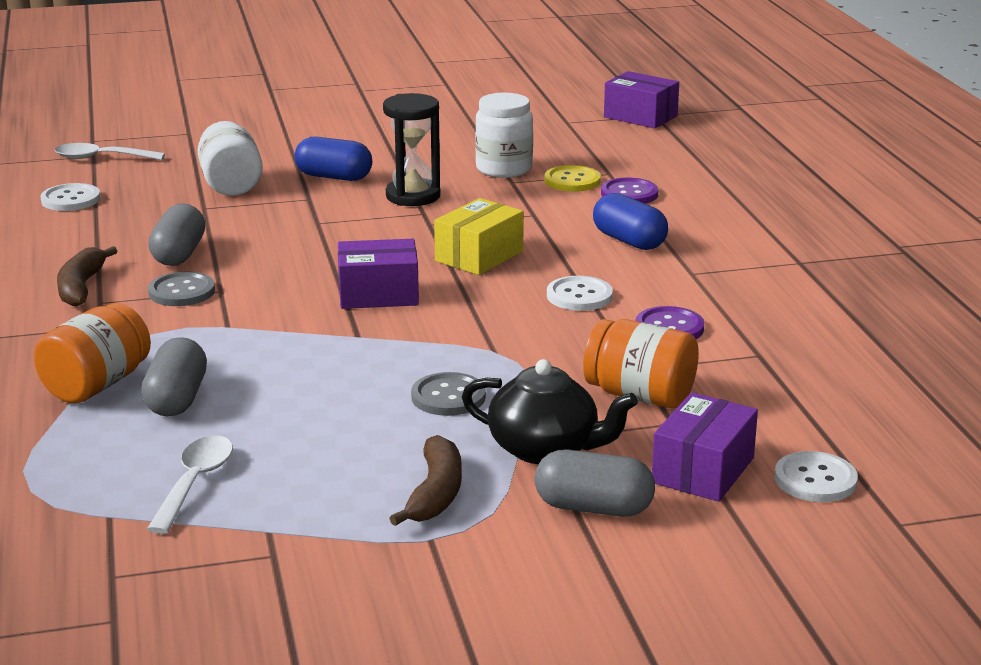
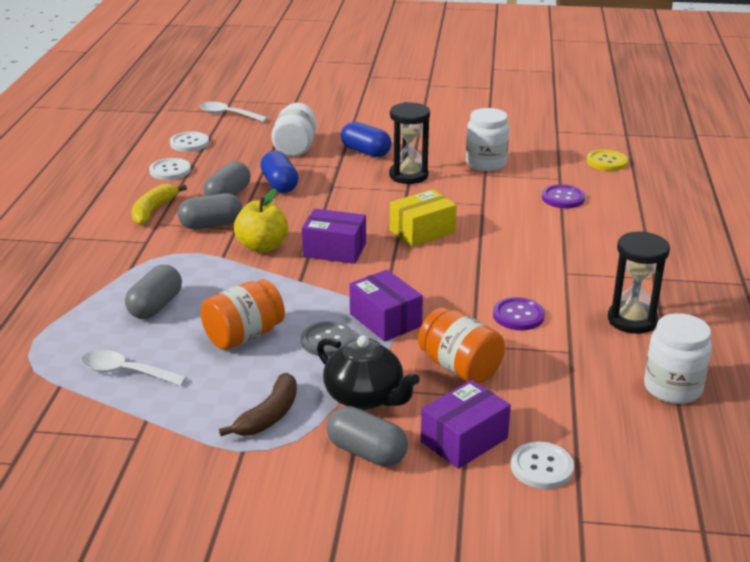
camera: 20 degrees right, 5 degrees up
orange jar [34,303,151,404] -> orange jar moved to [200,279,285,350]
brown banana [57,246,117,307] -> yellow banana [131,184,187,225]
white spoon [147,436,233,534] -> white spoon turned 105 degrees counterclockwise [81,350,187,386]
grey button [148,271,215,306] -> grey capsule [178,193,242,229]
yellow button [544,165,601,192] -> yellow button moved to [587,150,628,171]
white button [547,276,613,311] -> white button moved to [149,158,191,180]
blue capsule [593,193,668,250] -> blue capsule moved to [260,151,299,193]
purple box [604,71,679,128] -> purple box moved to [349,270,423,342]
none -> yellow apple [234,189,289,253]
none -> black hourglass [608,231,670,334]
none -> white jar [644,313,712,404]

